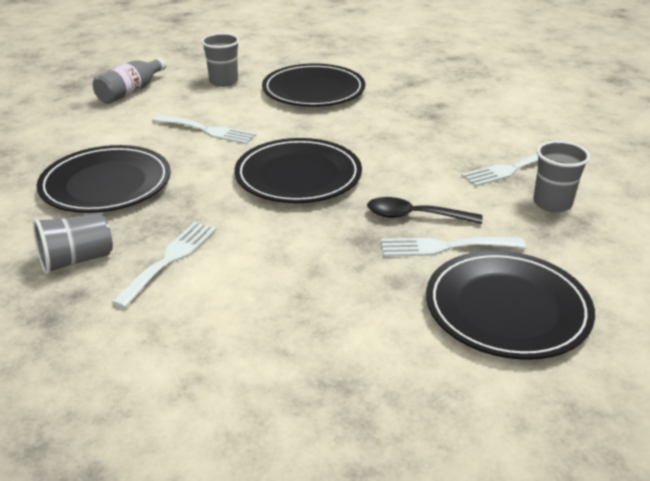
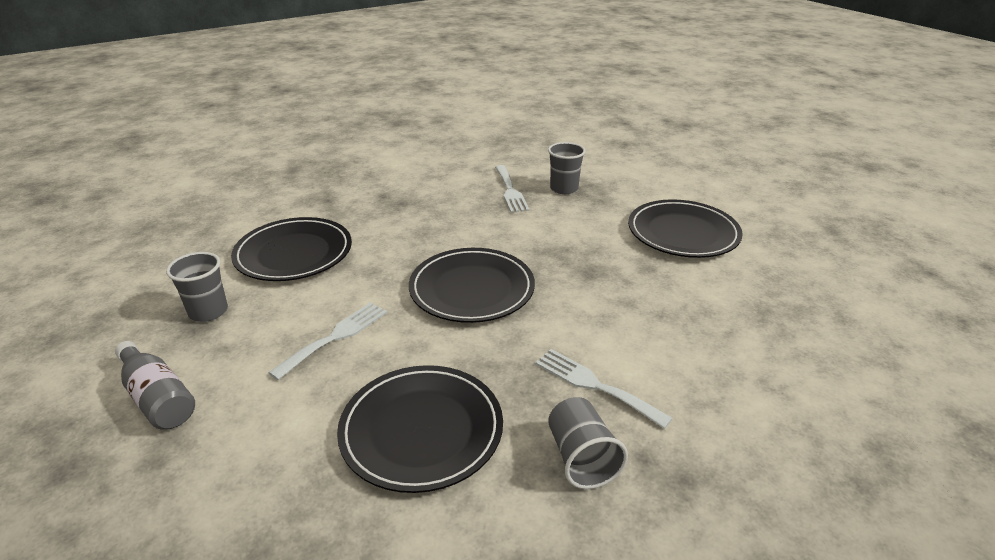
camera: 75 degrees left, 0 degrees up
black spoon [367,197,483,224] -> none
white fork [381,237,526,257] -> none

